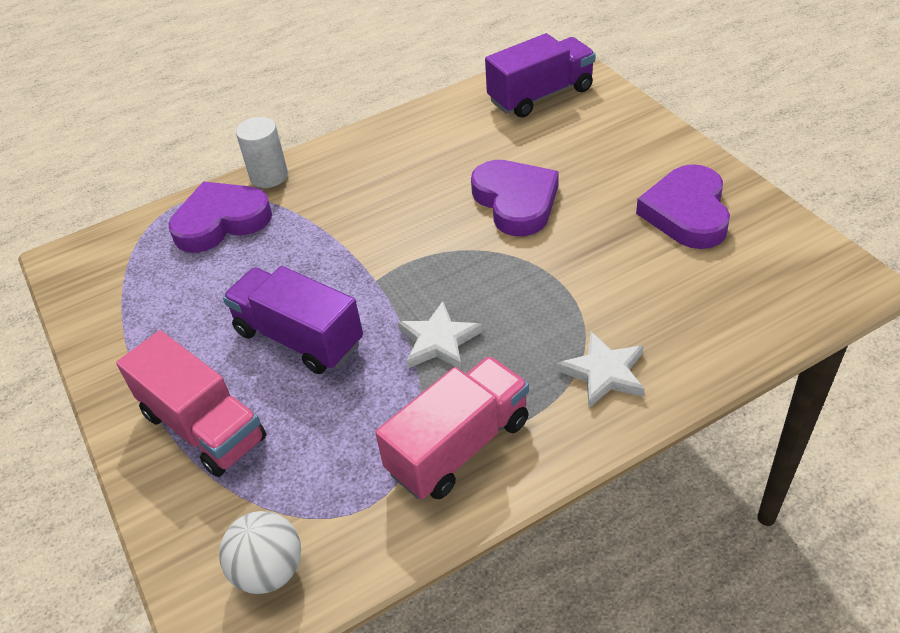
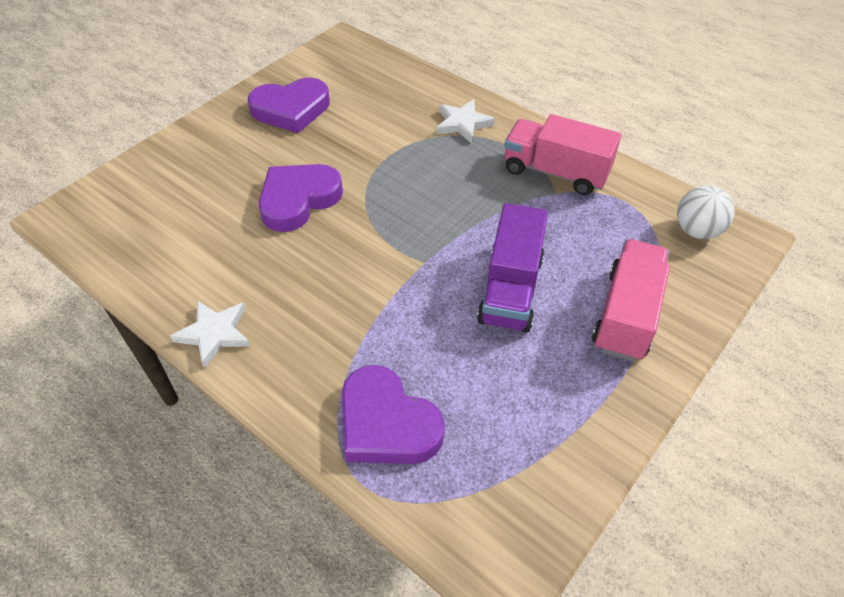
camera: 115 degrees left, 5 degrees up
white cylinder [236,117,288,188] -> none
white star [398,301,482,370] -> white star moved to [170,300,250,368]
purple truck [485,33,596,118] -> none

